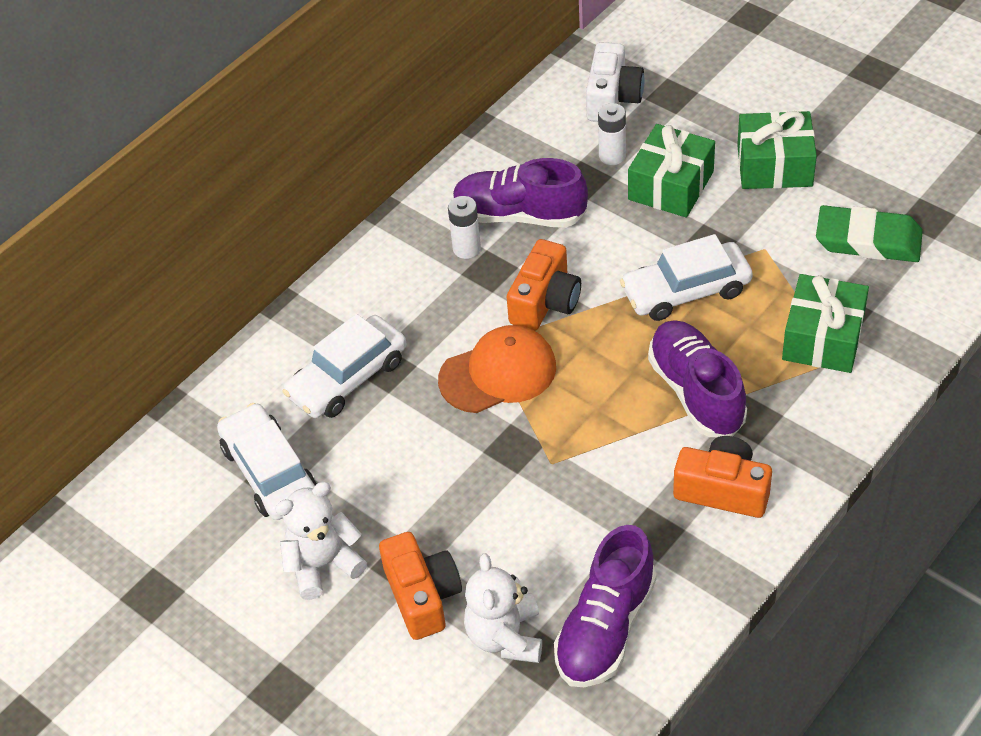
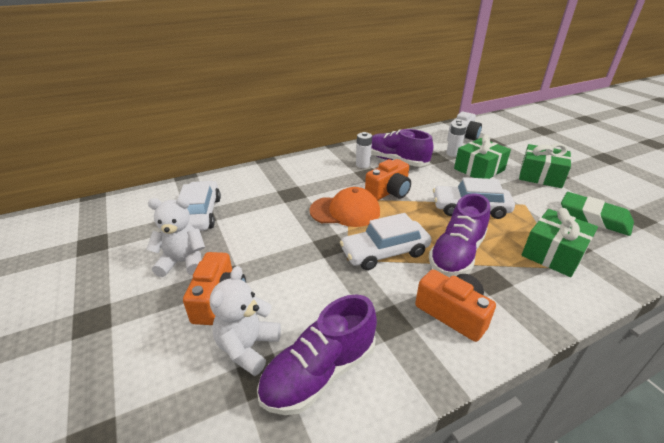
camera: 20 degrees right, 15 degrees down
white car [282,314,406,418] -> white car moved to [340,213,431,270]
purple shoe [648,320,747,437] -> purple shoe turned 150 degrees counterclockwise [429,193,490,277]

